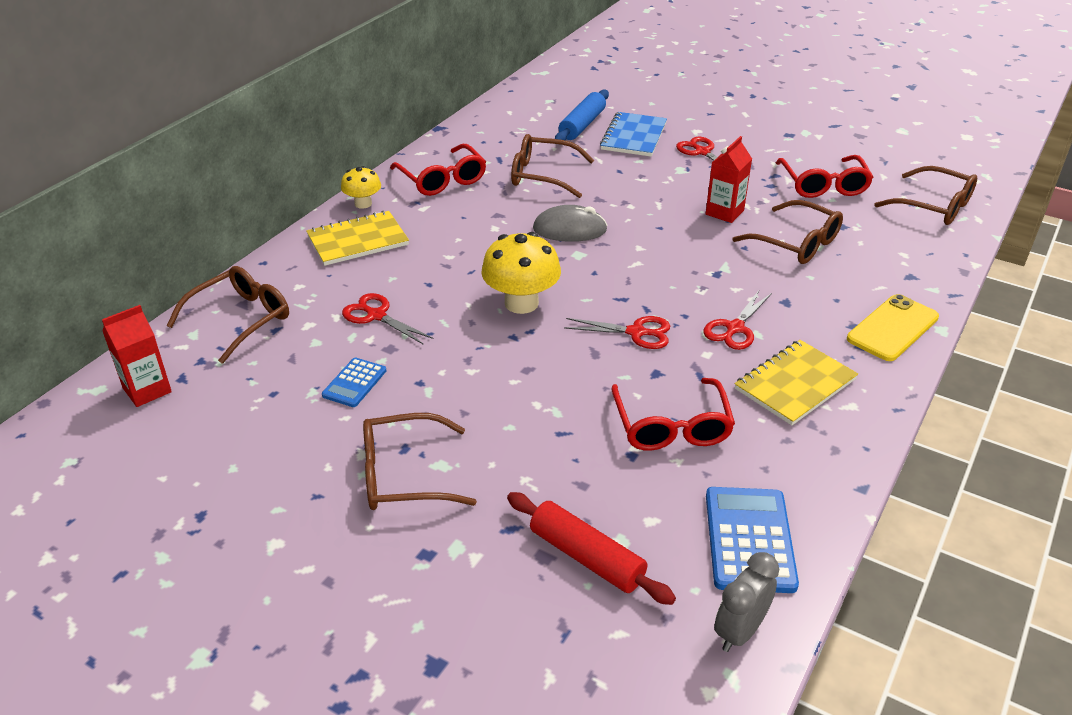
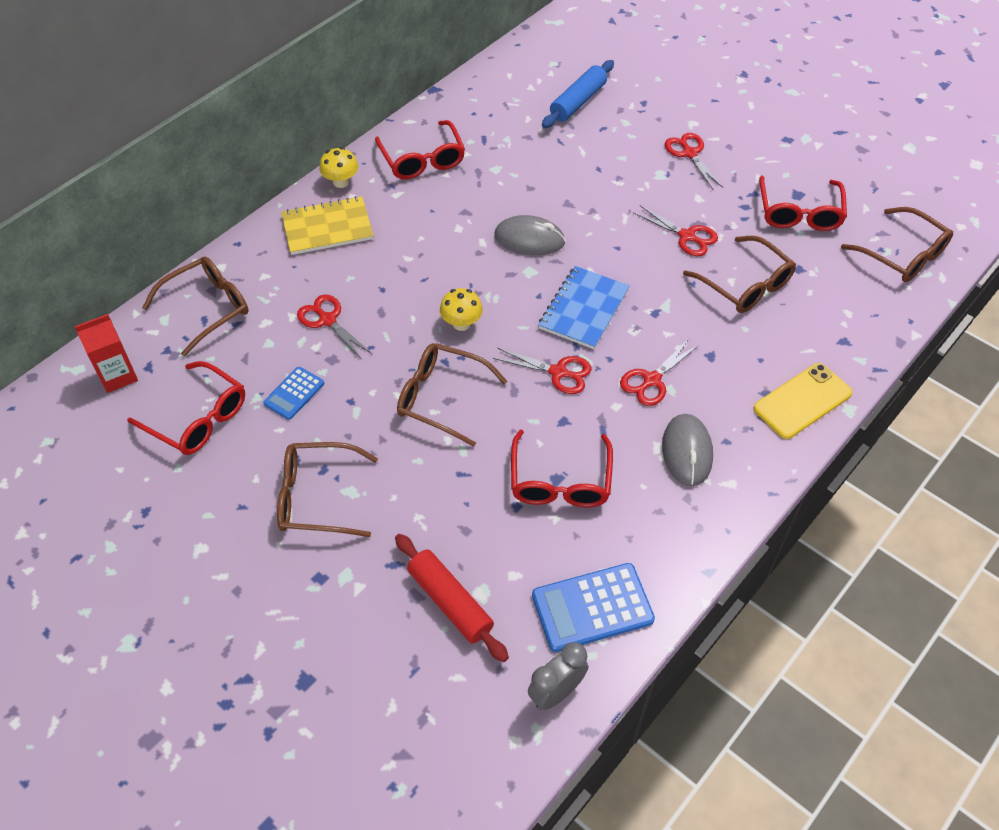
camera: 10 degrees right, 15 degrees up
yellow mushroom [482,232,561,314] -> yellow mushroom [440,288,483,331], size x0.58
brown glasses [511,134,594,198] -> brown glasses moved to [397,343,508,447]
blue notebook [600,112,667,157] -> blue notebook moved to [538,266,630,349]
red carton [706,136,752,223] -> red scissors [633,205,718,256]
blue calculator [706,487,799,593] -> blue calculator turned 120 degrees counterclockwise [532,563,655,652]
yellow notebook [735,340,858,425] -> grey mouse [662,414,713,487]
none -> red glasses [127,361,245,455]

